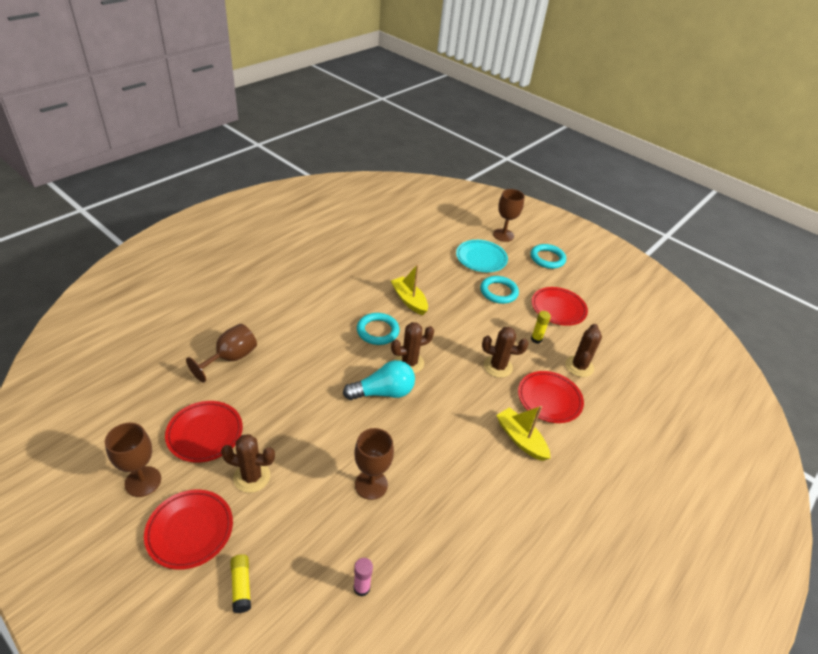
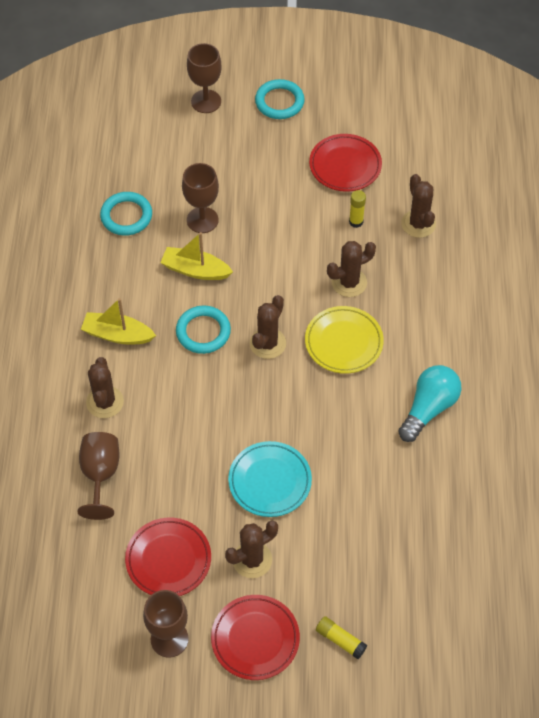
camera: 35 degrees left, 15 degrees up
turquoise light bulb [343,360,415,400] -> turquoise light bulb moved to [398,365,462,442]
pink glue stick [353,558,373,597] -> none
brown goblet [354,428,394,500] -> brown goblet moved to [182,163,219,233]
turquoise plate [456,240,508,272] -> turquoise plate moved to [228,441,312,517]
turquoise ring [480,276,519,304] -> turquoise ring moved to [100,192,152,236]
yellow boat [496,406,551,461] -> yellow boat moved to [81,298,156,345]
red plate [518,371,584,423] -> none
none -> brown cactus [86,357,124,418]
none -> yellow plate [305,306,384,374]

